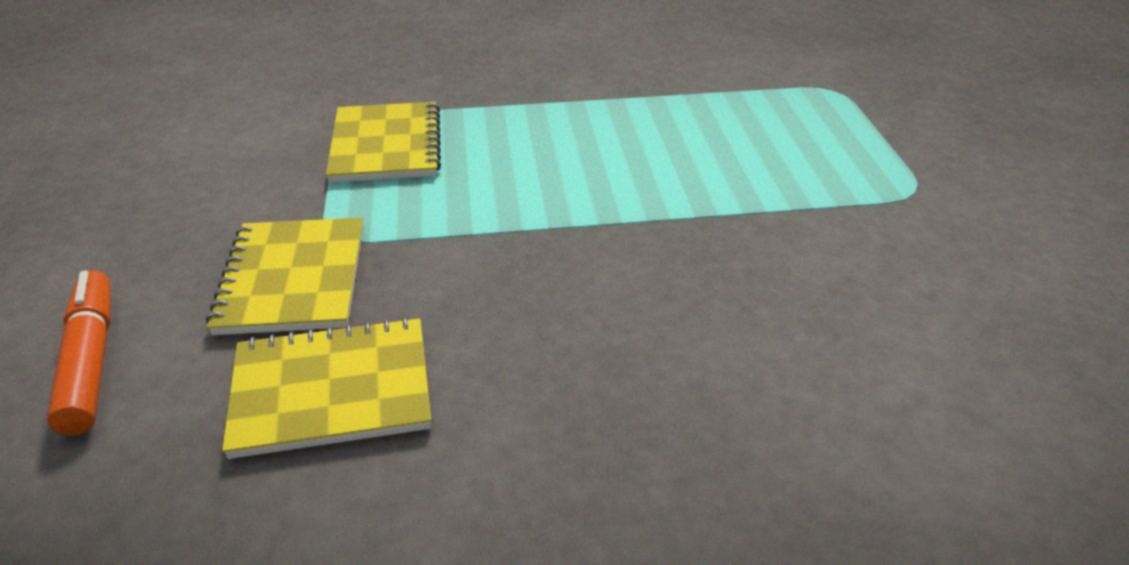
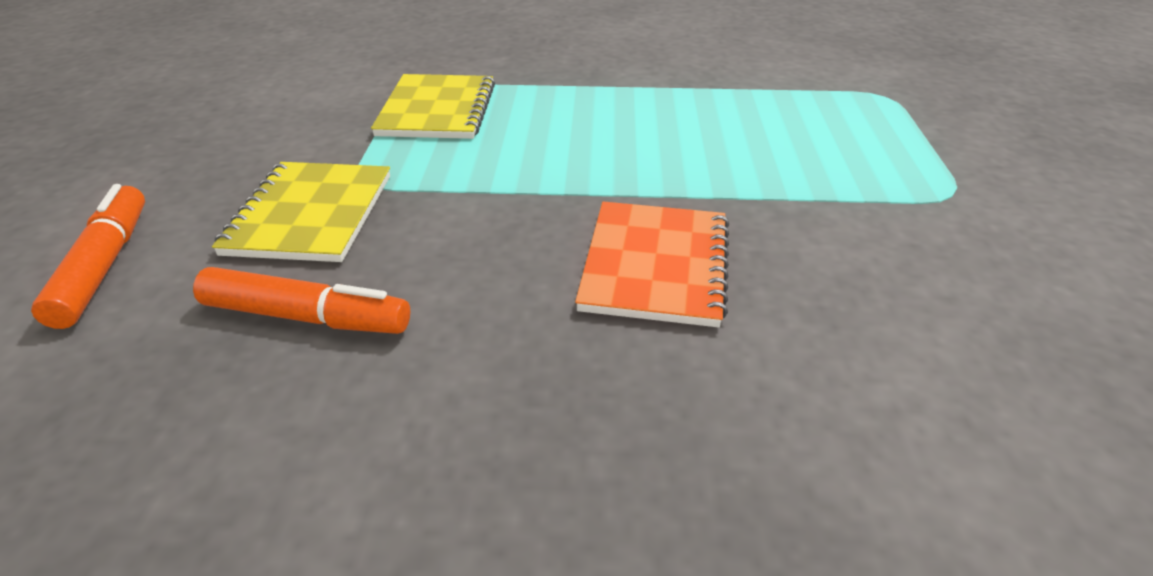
camera: 10 degrees right, 0 degrees up
yellow notebook [222,317,431,459] -> orange marker [193,267,410,334]
none -> orange notebook [575,201,729,327]

